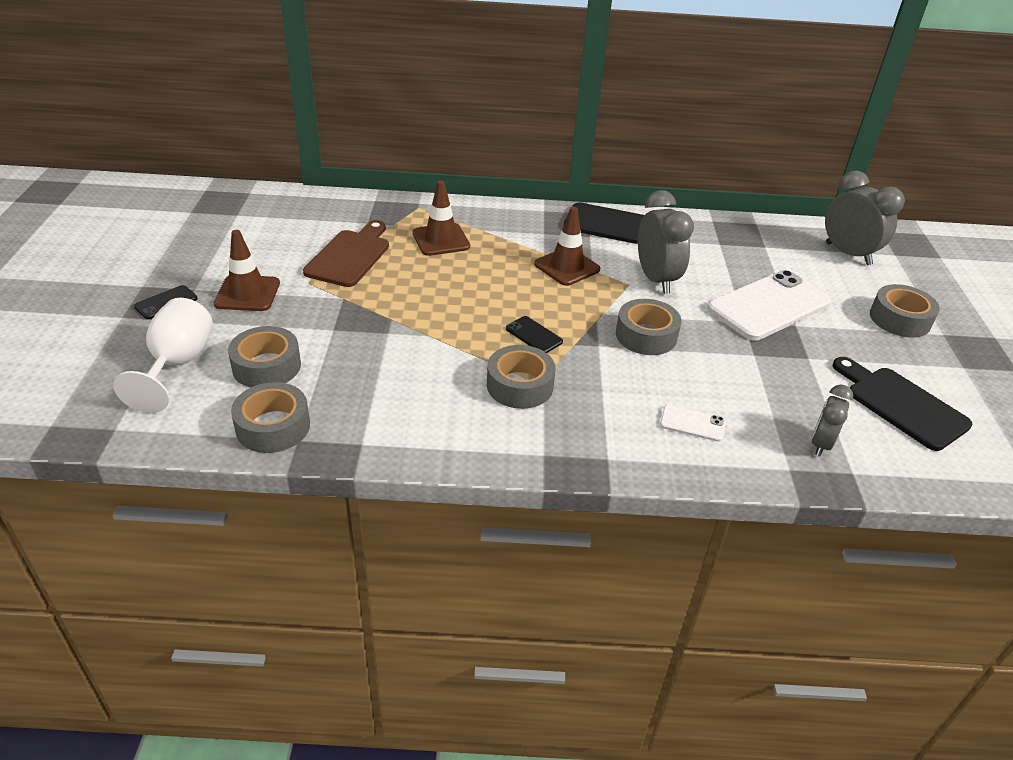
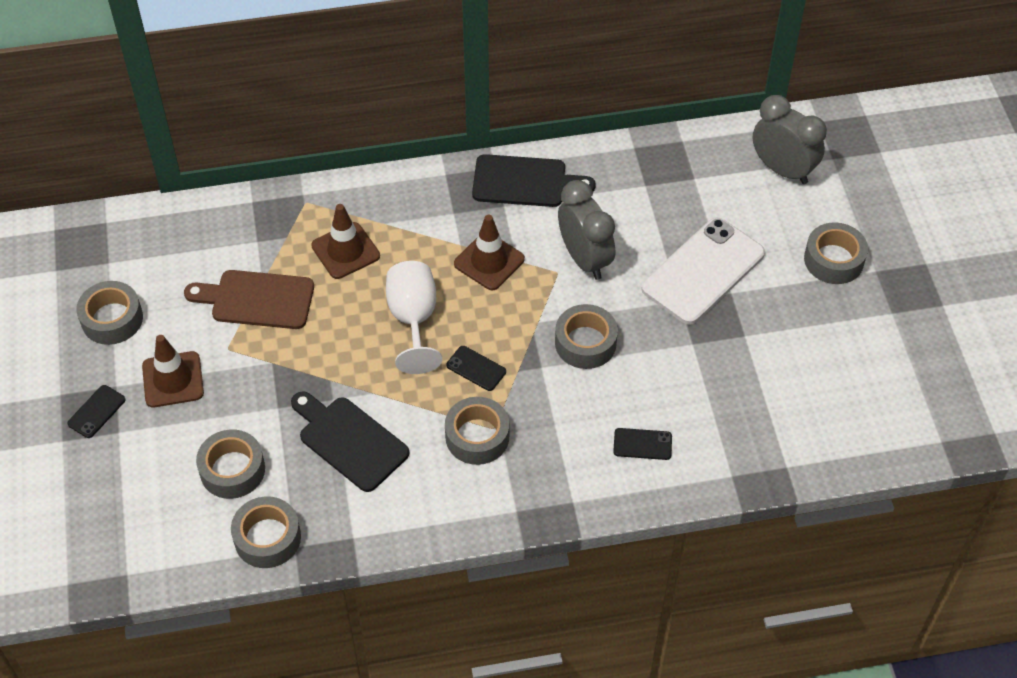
camera: 10 degrees left, 15 degrees up
white goblet [113,298,213,413] -> white goblet moved to [386,261,442,374]
brown cutting board [303,220,389,287] -> brown cutting board turned 90 degrees counterclockwise [184,270,314,329]
white phone [660,404,726,442] -> black phone [613,428,672,460]
grey clock [812,384,854,457] -> none
black cutting board [833,357,972,451] -> black cutting board moved to [291,391,409,492]
none -> grey tape [76,281,143,345]

